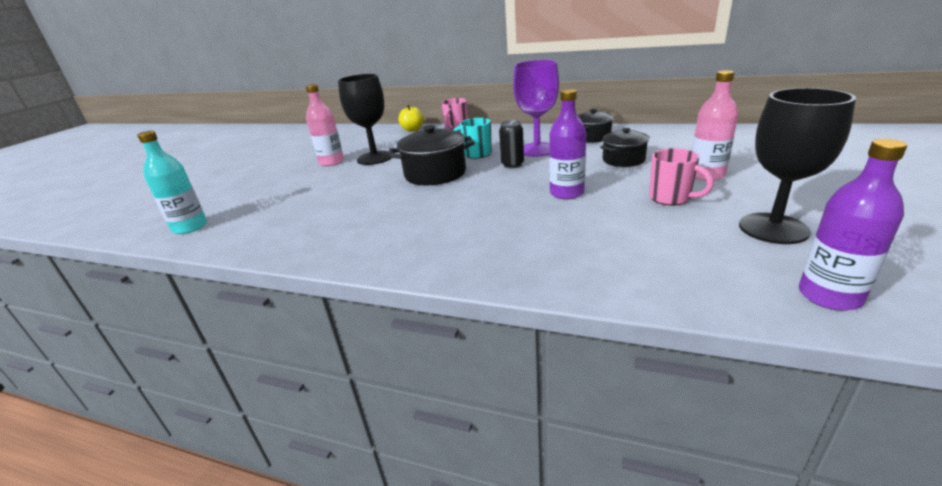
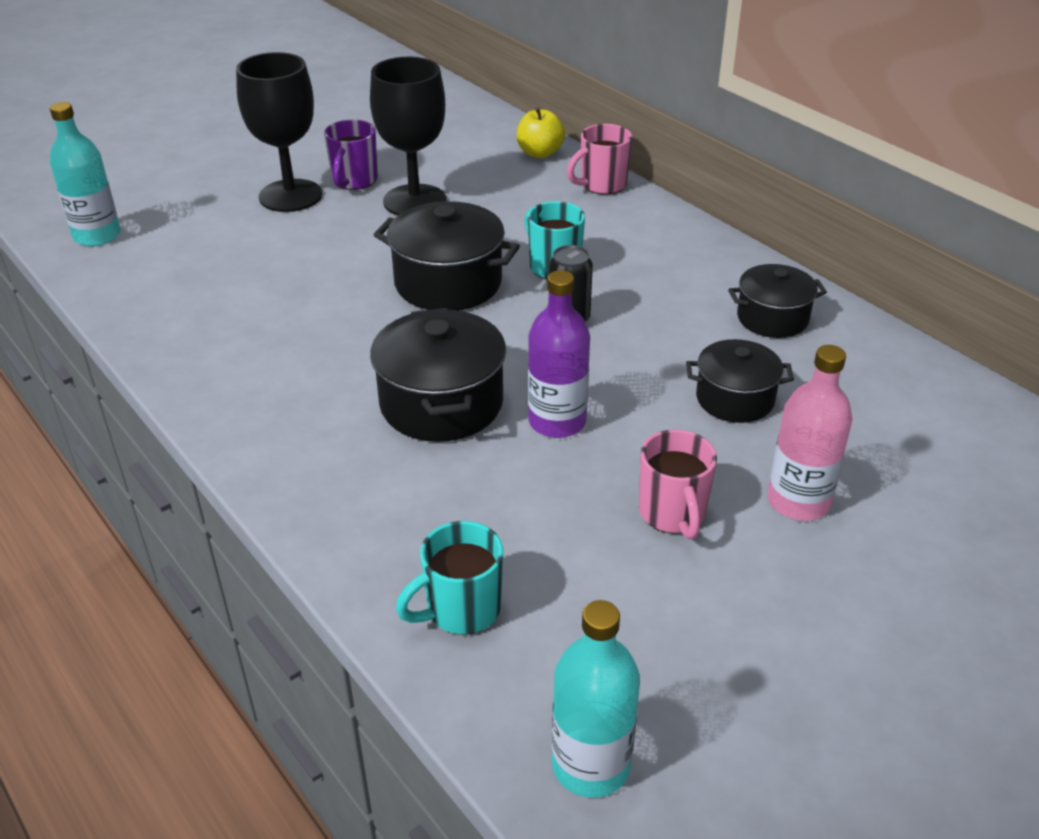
camera: 30 degrees right, 10 degrees up
pink bottle [306,84,344,166] -> purple mug [324,120,378,190]
purple goblet [513,60,559,157] -> none
black goblet [739,88,856,244] -> black goblet moved to [236,52,322,212]
purple bottle [799,139,907,311] -> turquoise bottle [552,600,640,798]
none -> black pot [370,308,506,442]
none -> turquoise mug [396,521,503,635]

